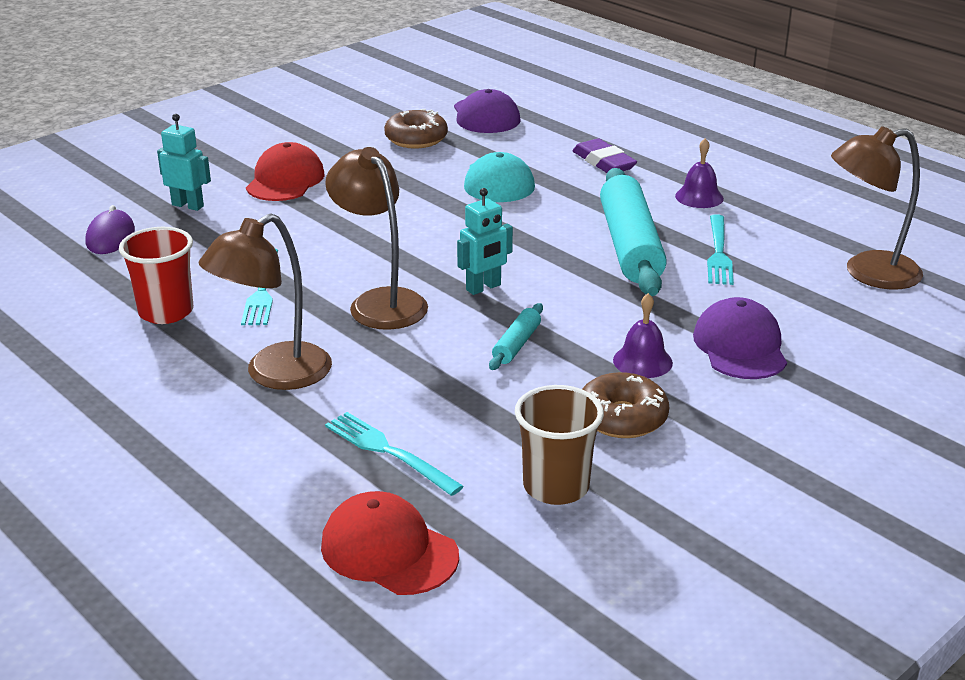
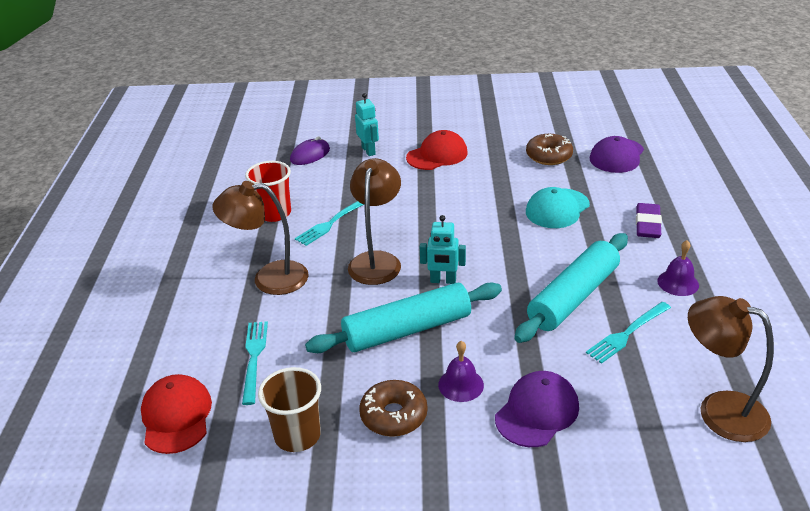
camera: 45 degrees right, 5 degrees up
turquoise rolling pin [489,303,543,370] -> turquoise rolling pin [305,283,502,353], size x2.25

